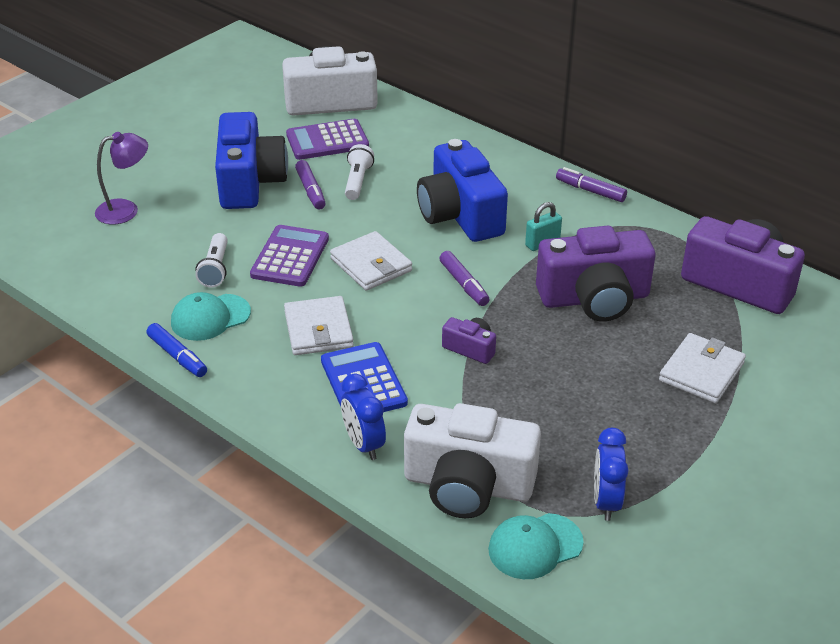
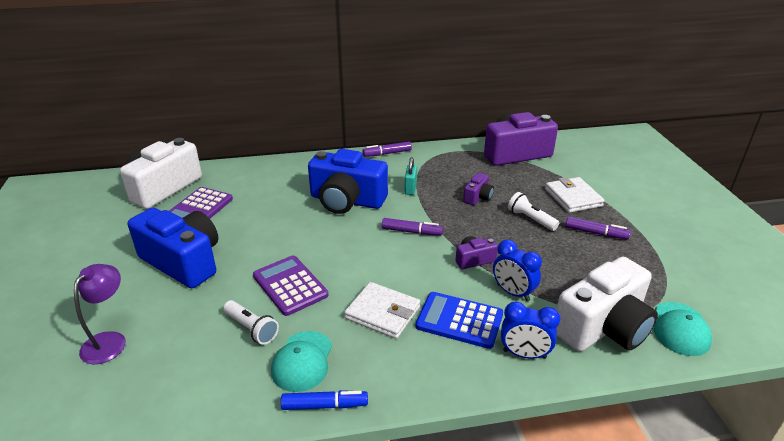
camera: 50 degrees left, 5 degrees down
purple marker [295,160,326,210] -> purple marker moved to [565,217,631,240]
white wallet [330,231,412,291] -> none
white flashlight [345,144,374,200] -> white flashlight moved to [508,192,559,231]
purple camera [536,226,655,322] -> purple camera [463,173,494,205], size x0.45
blue clock [594,428,629,521] -> blue clock moved to [493,240,542,301]

